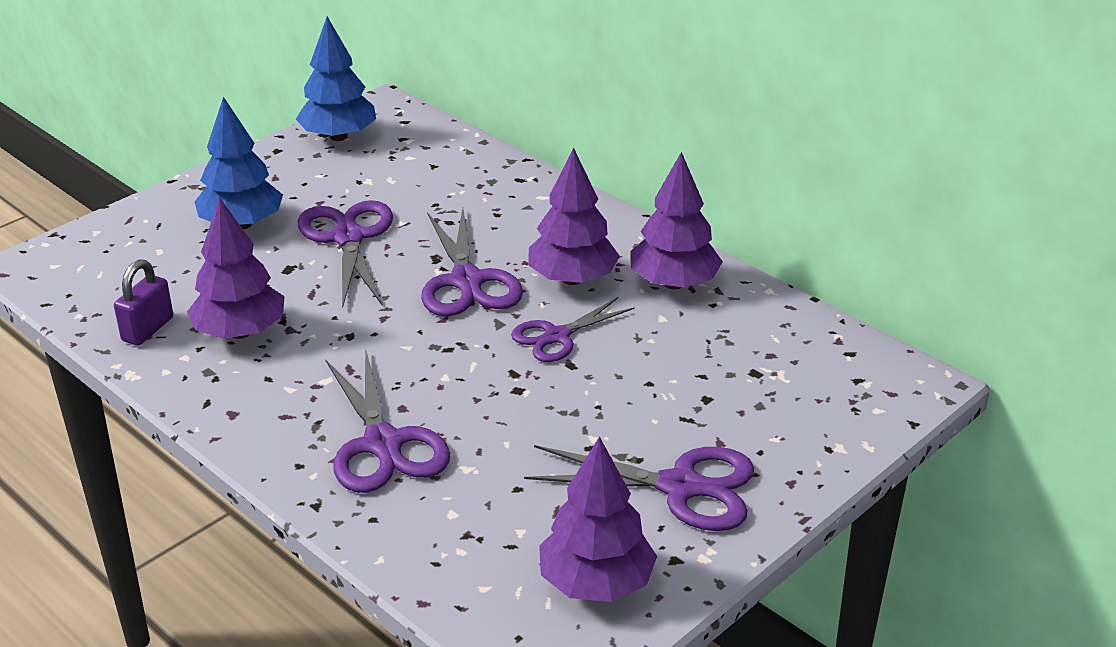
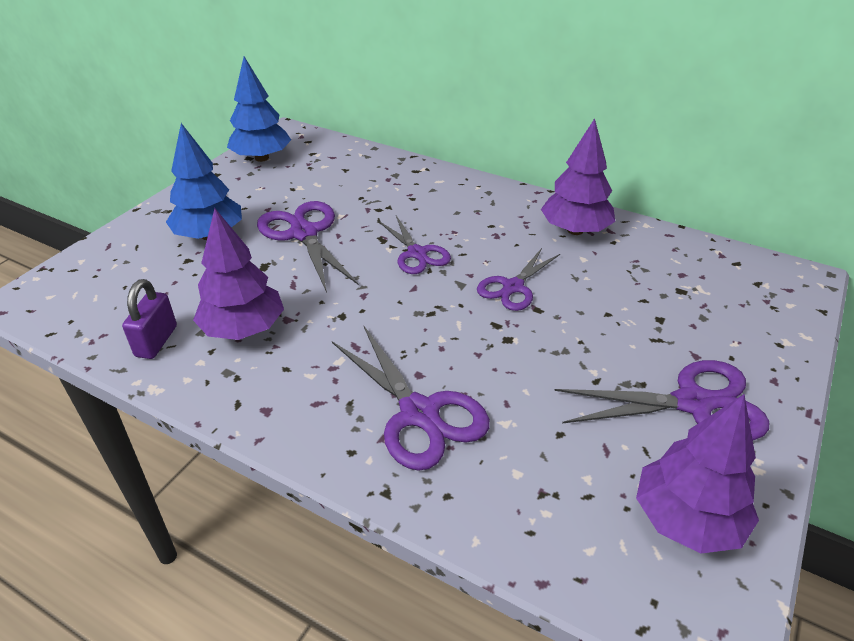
camera: 15 degrees left, 5 degrees up
purple scissors [421,208,523,317] -> purple scissors [378,215,451,274], size x0.65
purple tree [528,148,620,285] -> none

